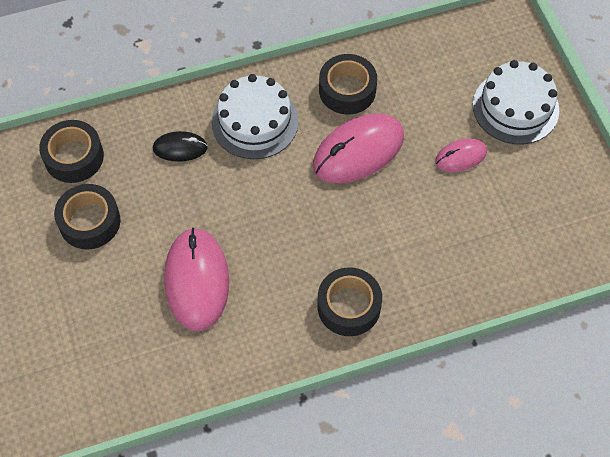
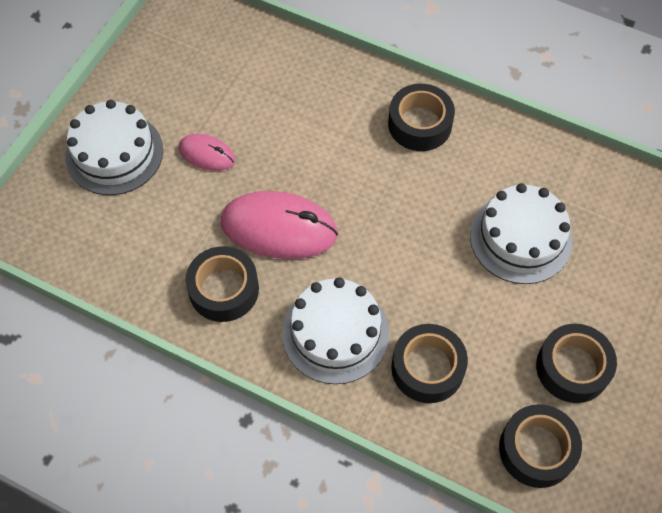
camera: 135 degrees left, 0 degrees up
black mouse [153,131,208,162] -> black tape [391,324,468,403]
pink mouse [164,228,229,331] -> white cake [470,183,572,284]

